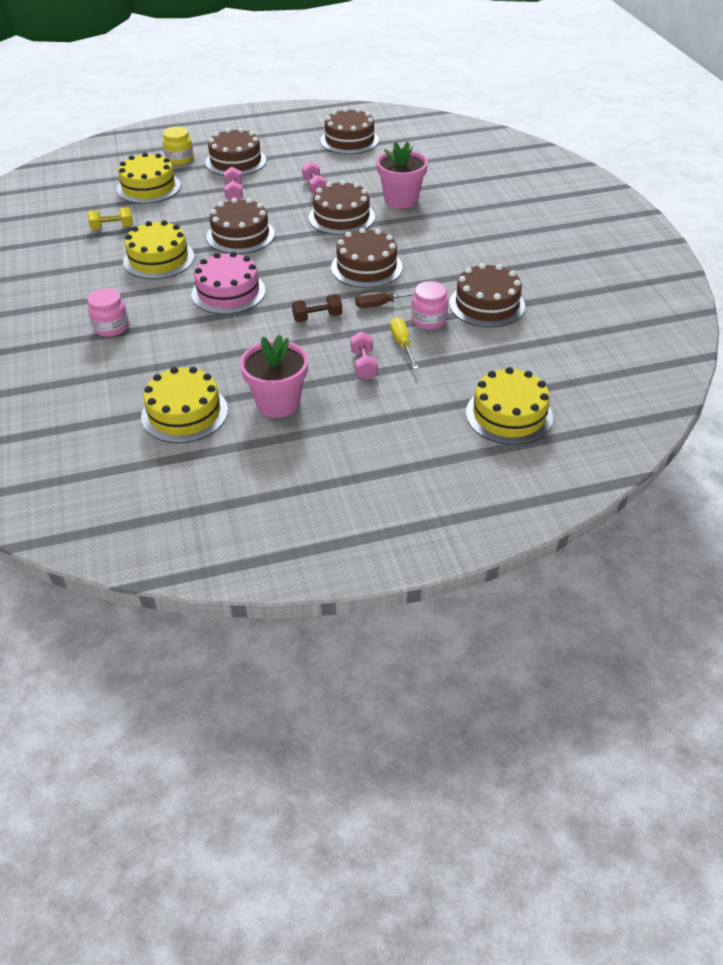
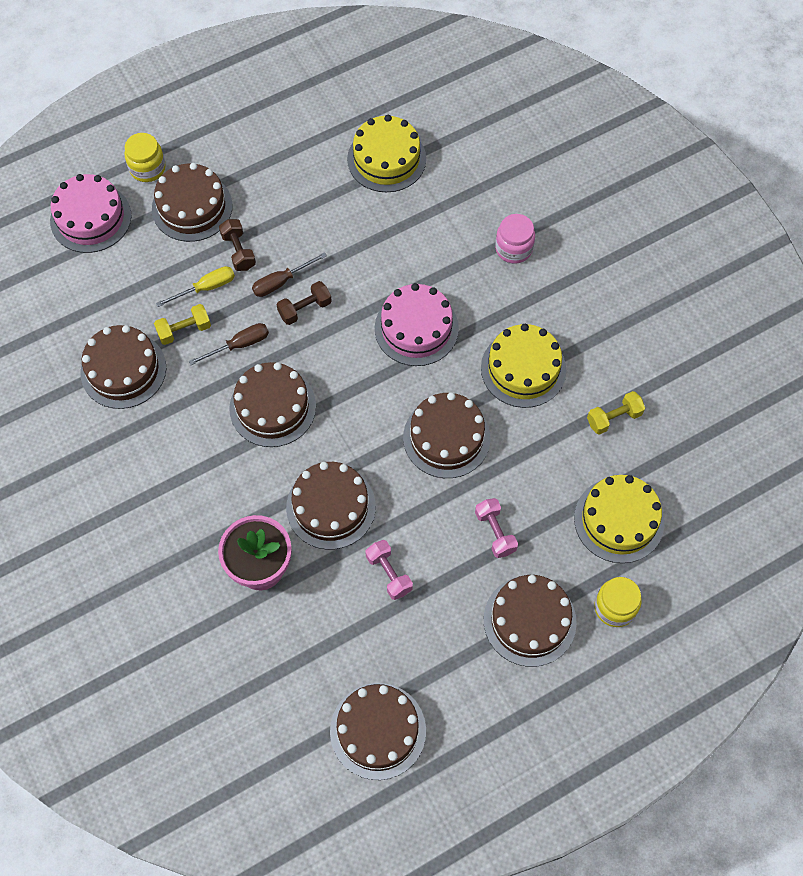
camera: 165 degrees right, 20 degrees up
pink flower pot [240,334,308,418] -> none
pink dumbbell [350,332,378,380] -> brown dumbbell [219,219,256,271]
yellow screwdriver [390,317,419,369] -> yellow screwdriver turned 90 degrees counterclockwise [156,266,235,307]
pink jar [411,281,448,330] -> yellow dumbbell [154,304,211,345]
yellow cake [466,367,553,445] -> pink cake [50,174,132,253]
none -> yellow jar [124,133,166,182]
none -> brown cake [152,163,233,242]
none -> brown screwdriver [252,252,327,297]

